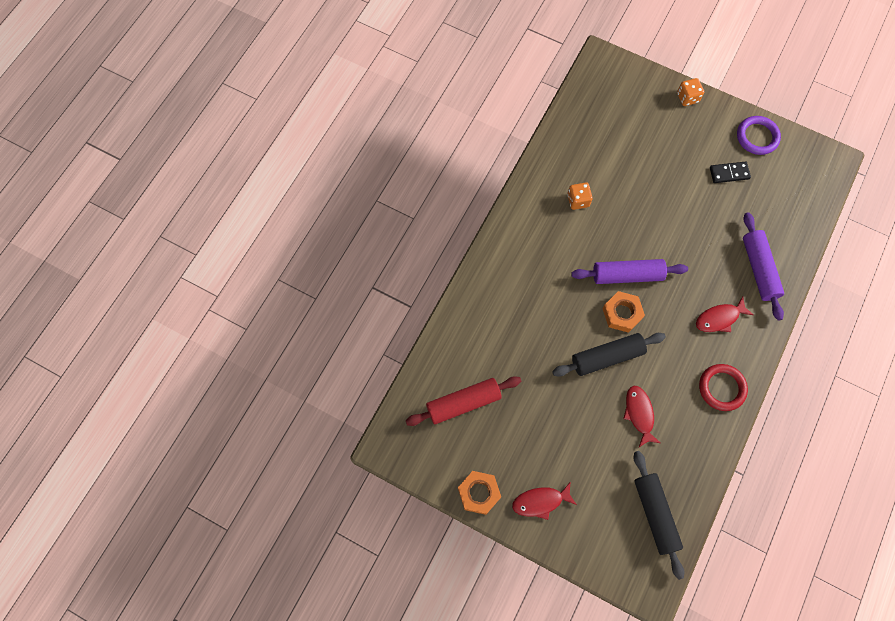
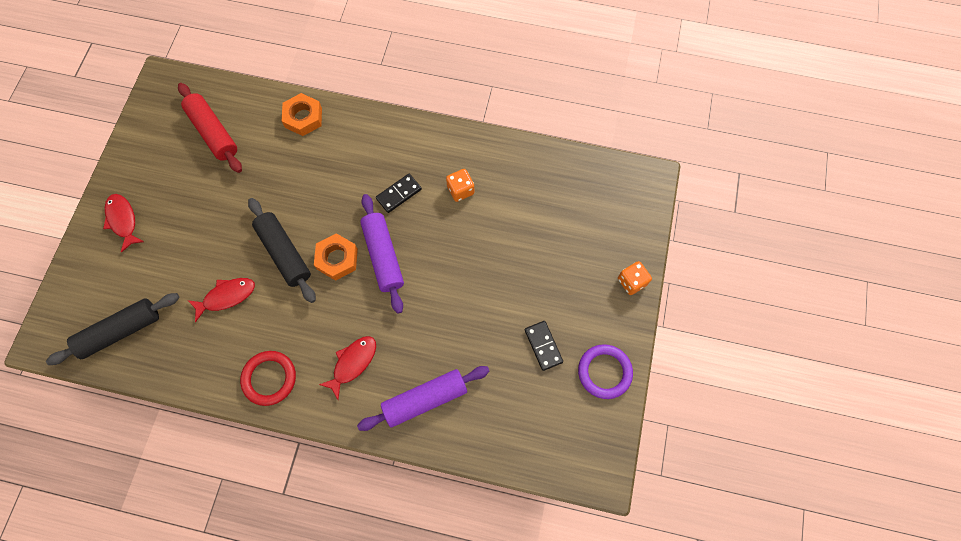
camera: 75 degrees right, 0 degrees up
orange nut [458,471,501,515] -> orange nut moved to [282,93,322,136]
red fish [696,296,753,332] -> red fish turned 75 degrees clockwise [319,336,376,399]
none -> black domino [376,174,422,213]

